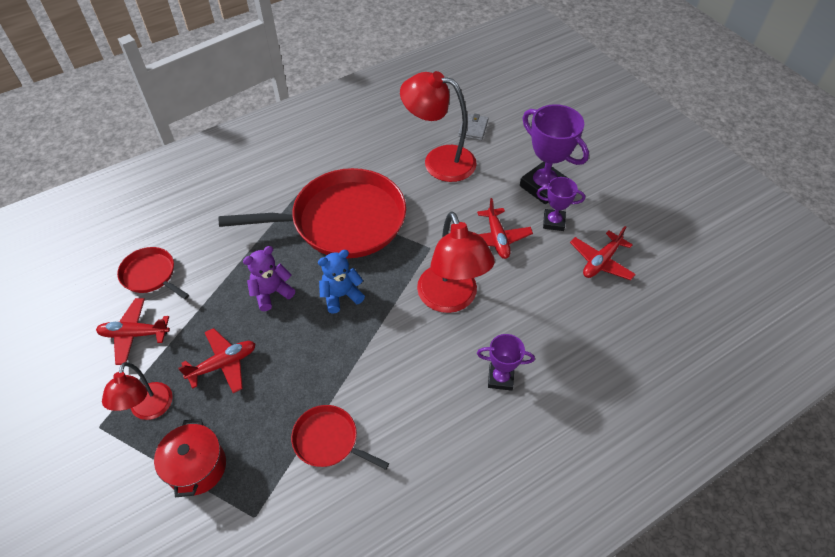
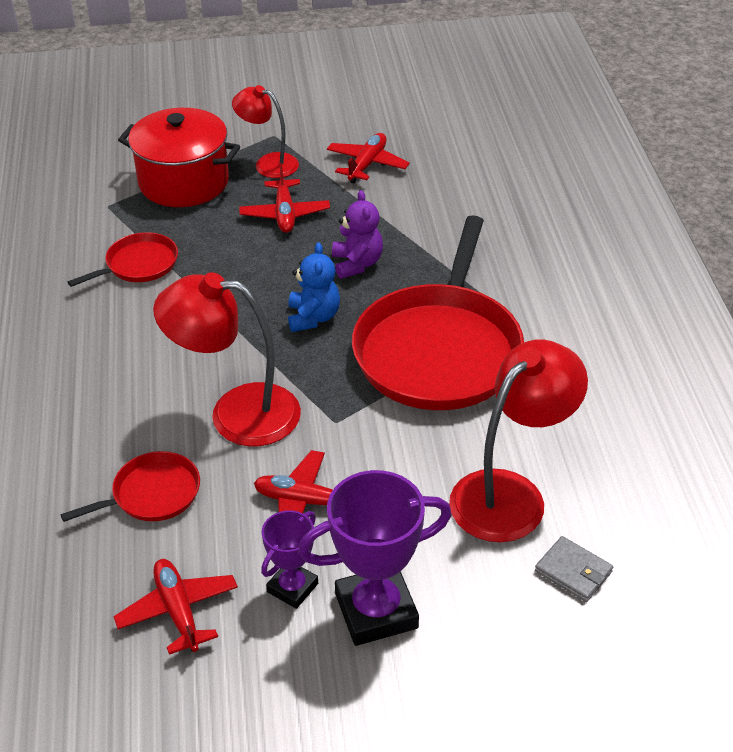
camera: 115 degrees right, 10 degrees down
red pan [117,247,189,299] -> red pan moved to [61,451,200,522]
red pot [154,419,226,497] -> red pot [118,108,240,207], size x1.54
purple trophy [477,334,535,391] -> none

